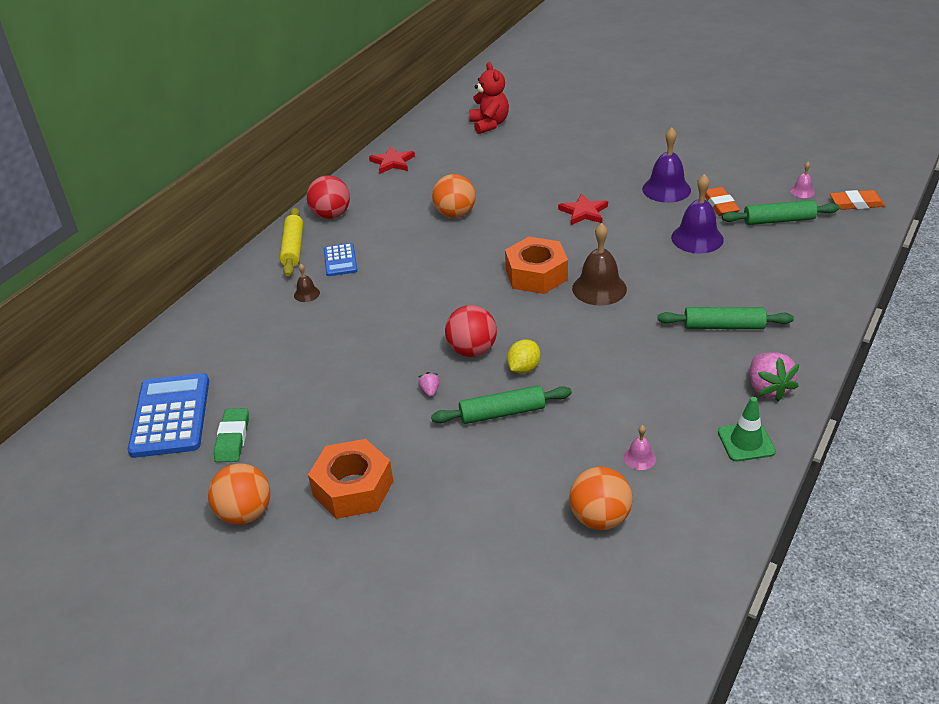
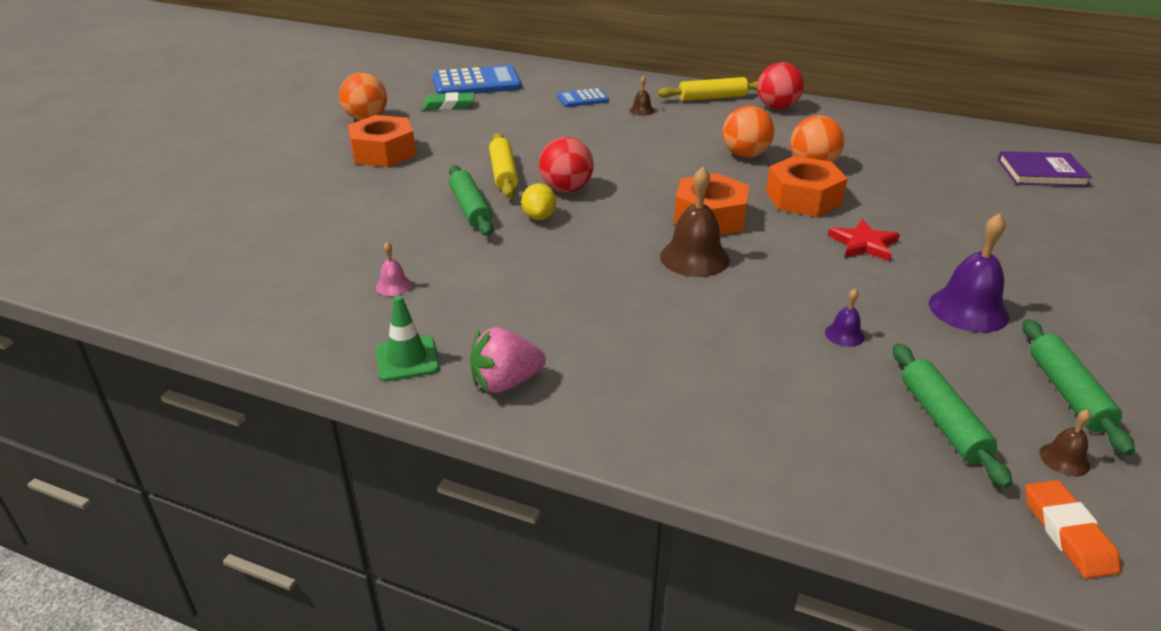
camera: 80 degrees right, 5 degrees down
blue calculator [324,243,358,276] -> blue calculator moved to [557,88,609,107]
red star [369,146,415,174] -> none
pink strawberry [418,372,440,397] -> yellow rolling pin [489,133,518,198]
red teddy bear [469,62,509,134] -> purple book [998,151,1092,187]
yellow lemon [507,339,541,374] -> yellow lemon turned 60 degrees clockwise [521,183,556,220]
orange ball [569,467,633,530] -> orange ball moved to [723,106,774,158]
green rolling pin [658,307,794,329] -> green rolling pin moved to [1023,319,1135,455]
purple bell [671,174,724,254] -> purple bell [825,289,865,347], size x0.49
orange eraser [705,187,740,216] -> none
pink bell [790,162,815,198] -> brown bell [1039,409,1091,476]
none -> orange nut [766,156,848,217]

